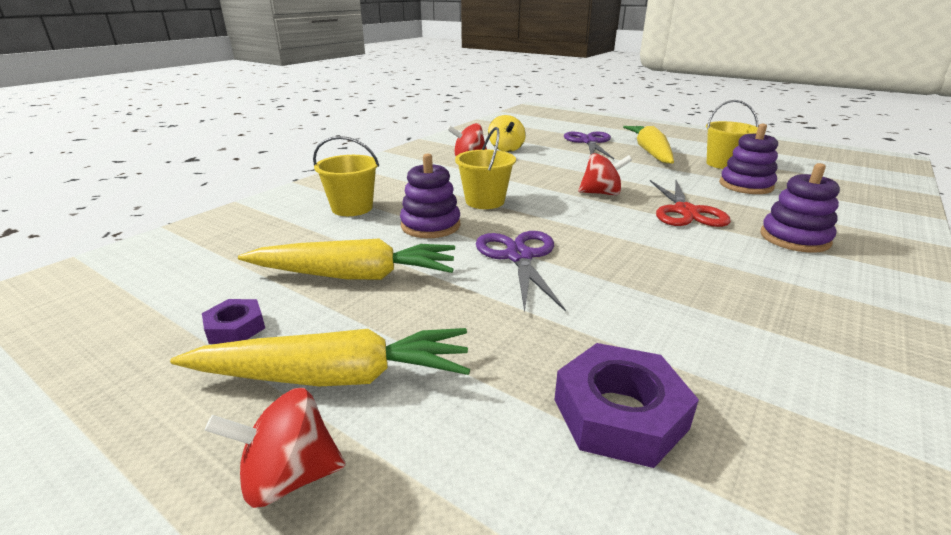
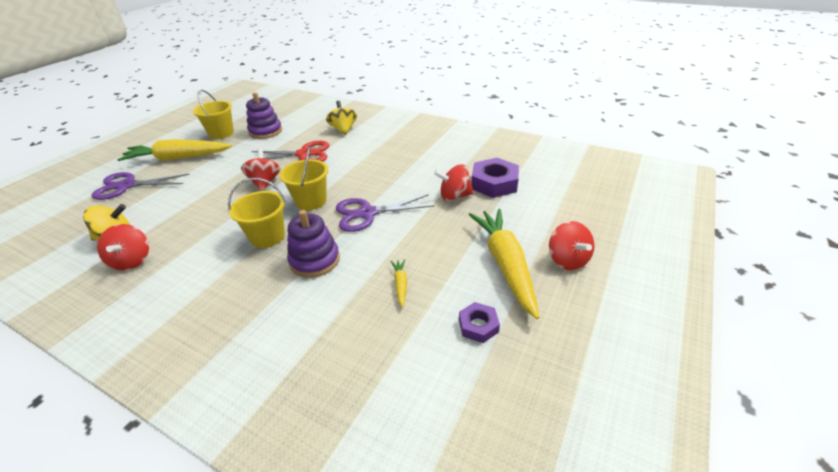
camera: 95 degrees left, 10 degrees up
yellow carrot [238,239,455,280] -> yellow carrot [391,259,407,307], size x0.41
yellow bucket [313,136,379,216] -> yellow bucket moved to [280,147,328,210]
purple stacking toy [760,163,840,253] -> yellow spinning top [326,101,357,135]
none -> red spinning top [434,164,474,201]

